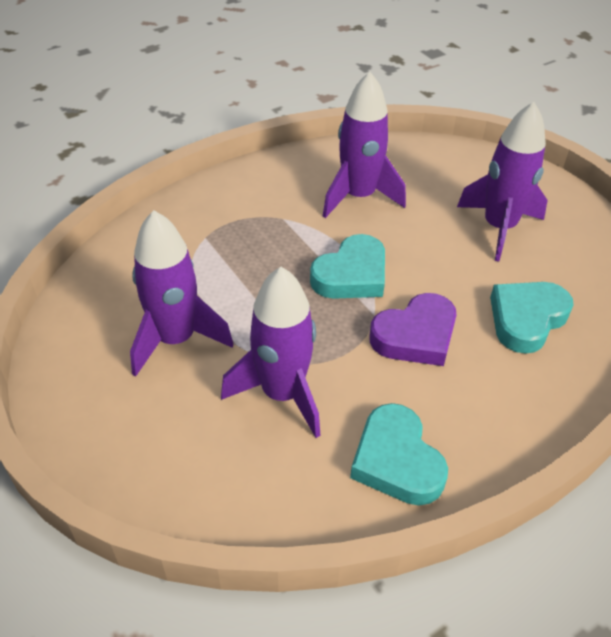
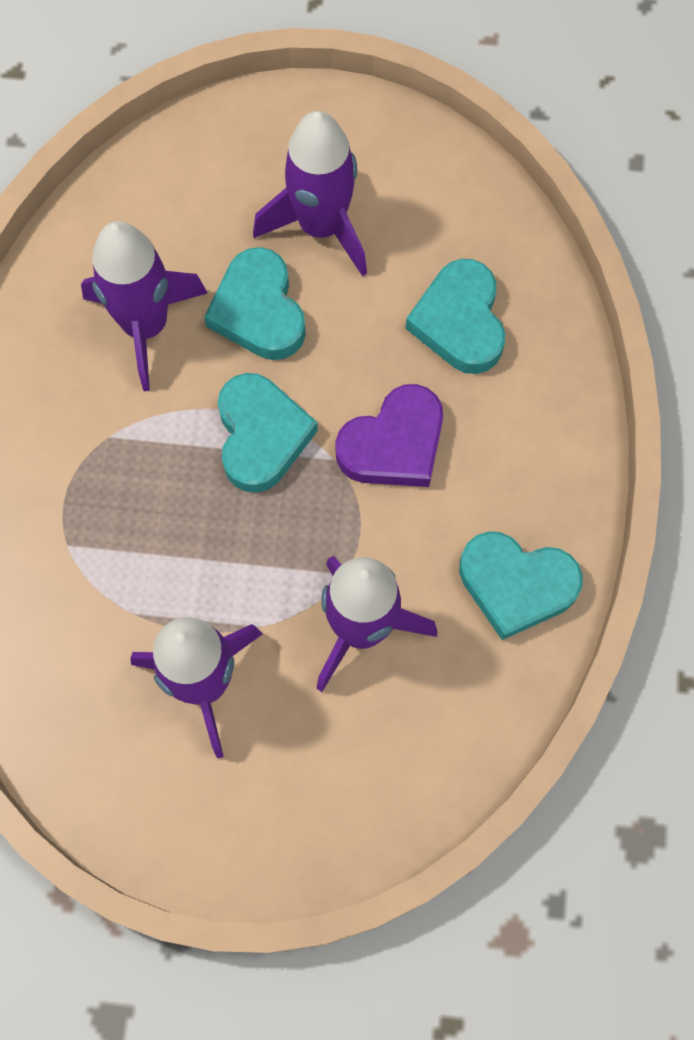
camera: 50 degrees left, 25 degrees up
purple heart [369,293,457,366] -> purple heart turned 45 degrees clockwise [335,384,443,487]
none -> turquoise heart [204,247,306,360]

